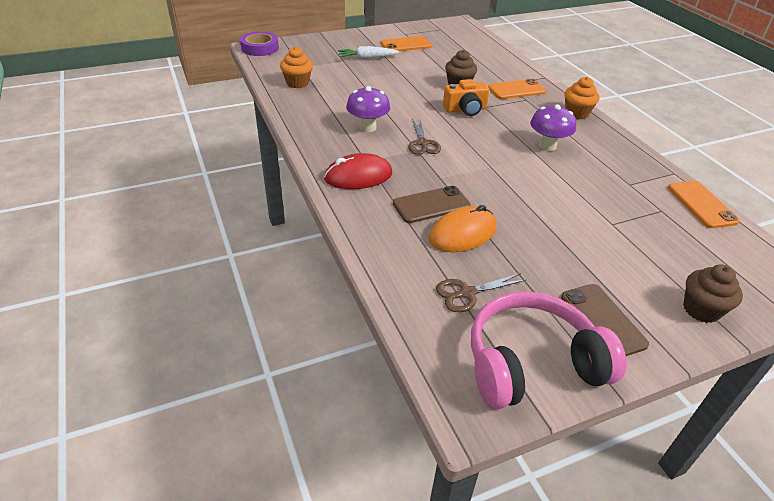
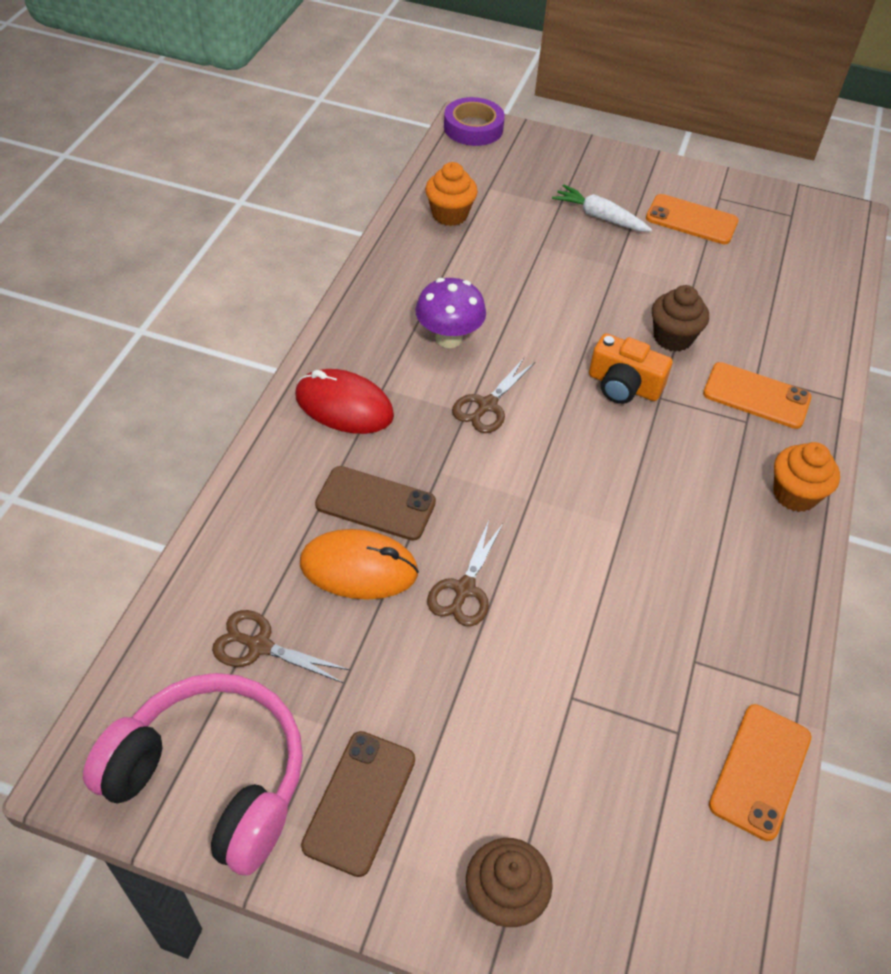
camera: 40 degrees right, 10 degrees up
purple mushroom [530,104,576,151] -> none
none -> brown scissors [427,521,503,626]

